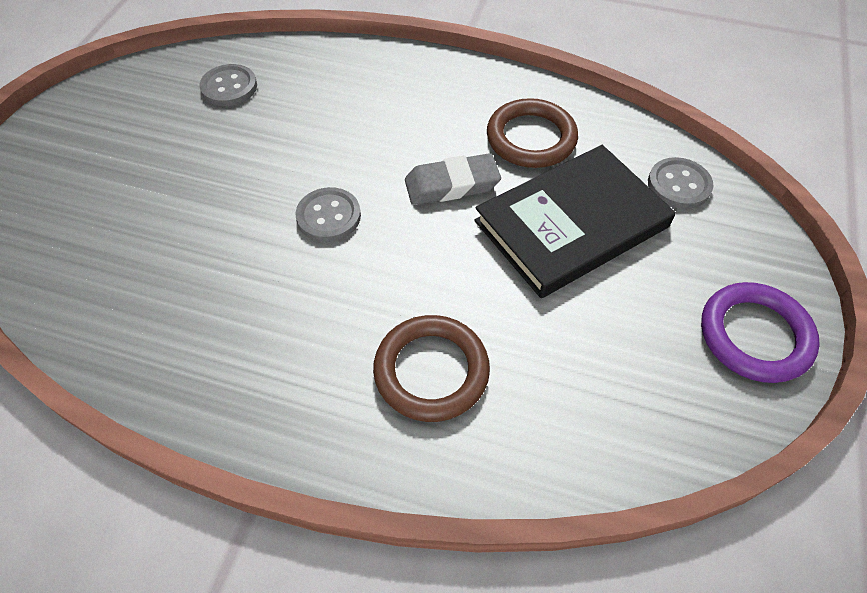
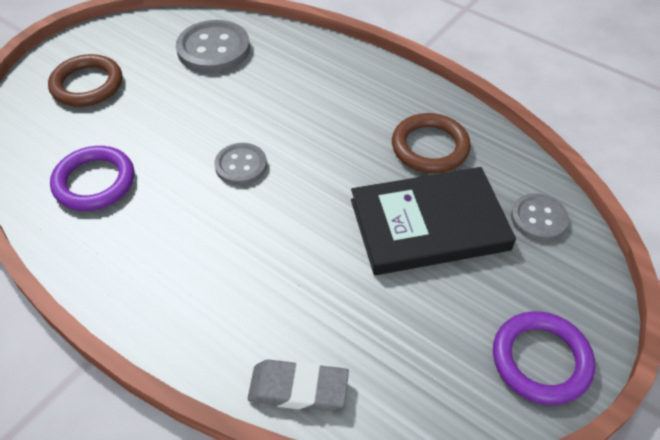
camera: 20 degrees right, 5 degrees down
grey button [199,64,257,106] -> grey button [176,20,250,73], size x1.64
brown ring [373,315,490,422] -> brown ring moved to [48,54,122,107]
grey eraser [405,153,501,205] -> grey eraser moved to [248,360,349,411]
none -> purple ring [50,146,134,211]

